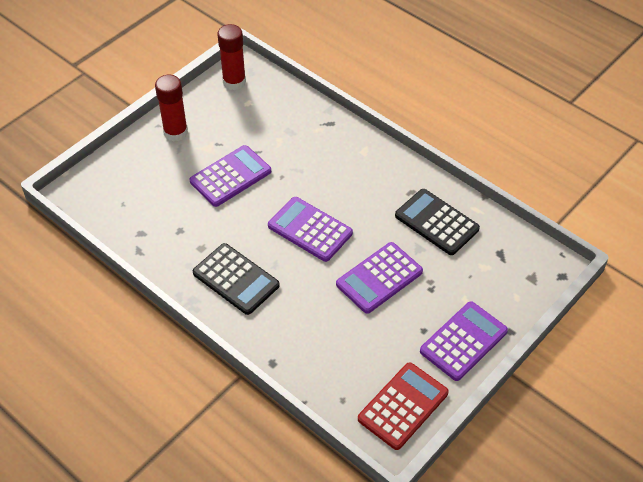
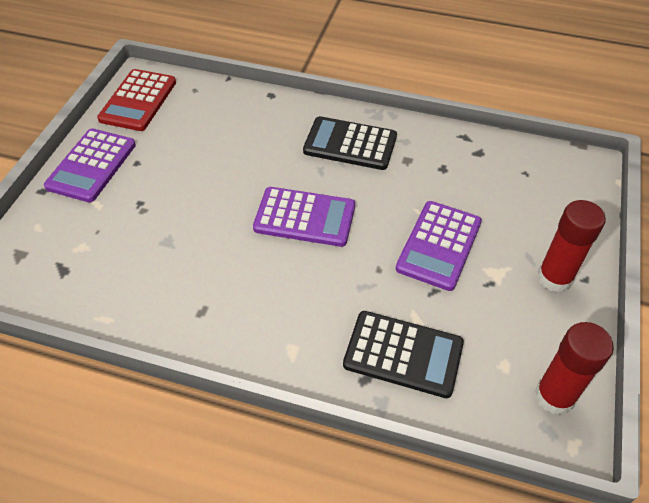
camera: 155 degrees right, 0 degrees up
purple calculator [336,242,423,314] -> none
black calculator [395,189,480,255] -> black calculator moved to [343,311,464,398]

